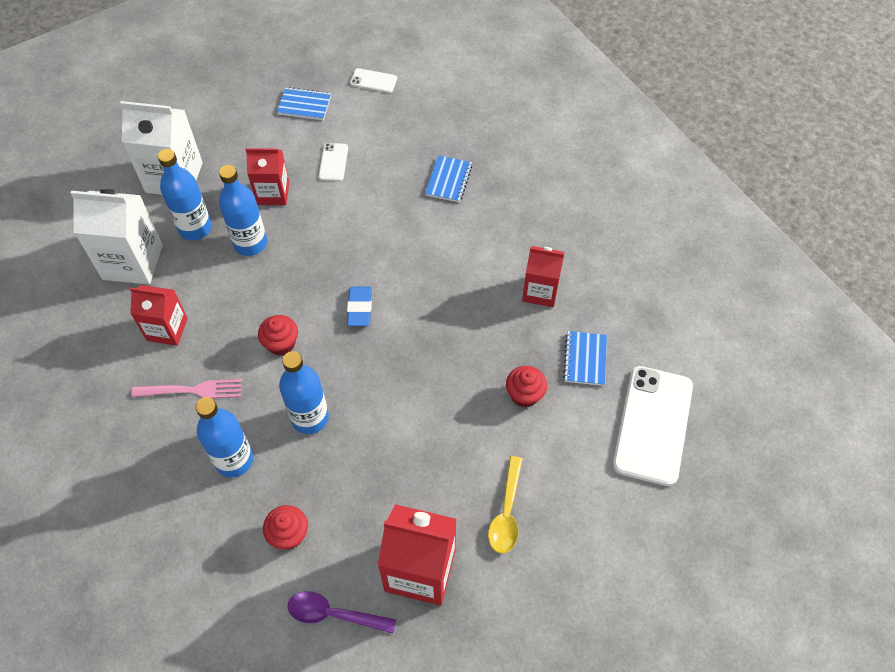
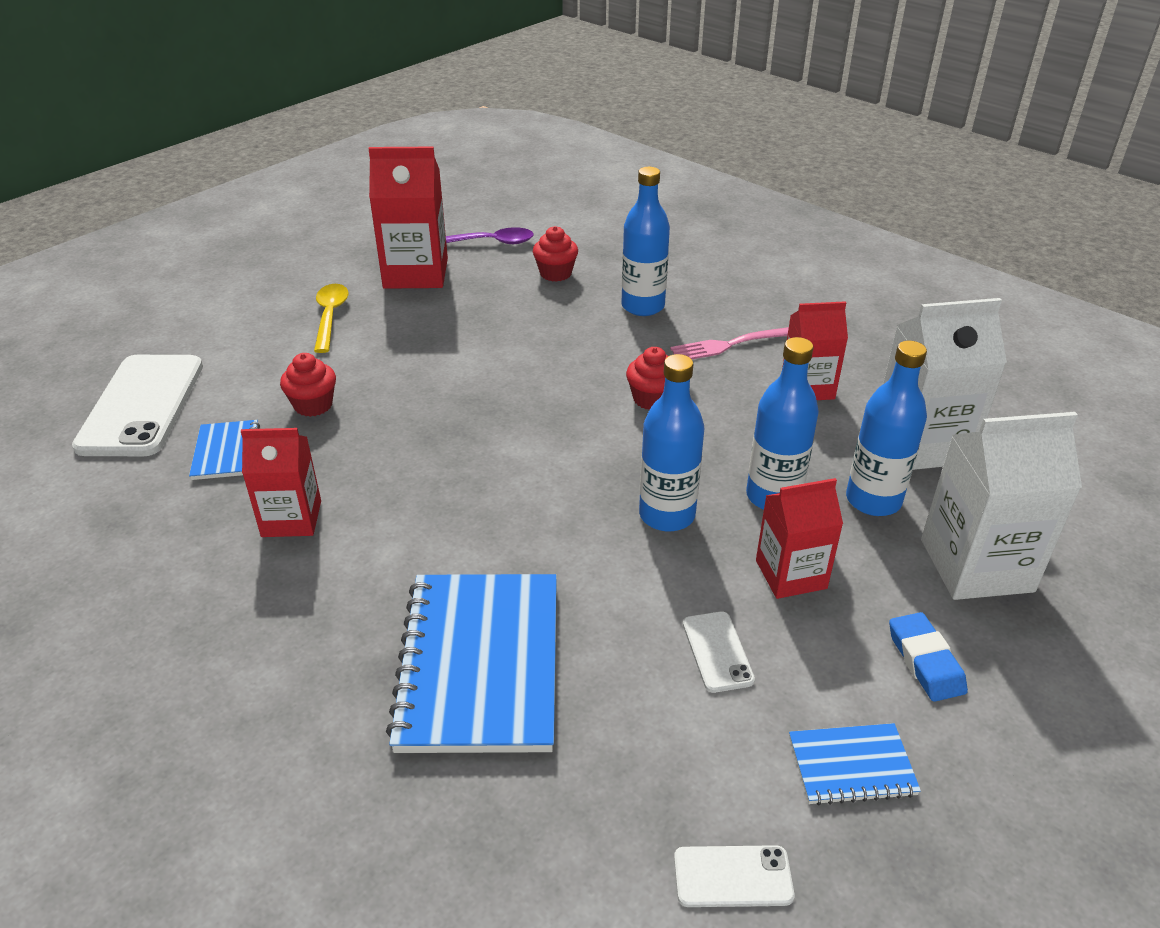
camera: 165 degrees right, 20 degrees down
blue bottle [279,351,329,434] -> blue bottle moved to [639,354,705,531]
blue eraser [347,287,372,326] -> blue eraser moved to [889,612,968,702]
blue notebook [425,155,472,202] -> blue notebook [386,574,557,753], size x2.09

